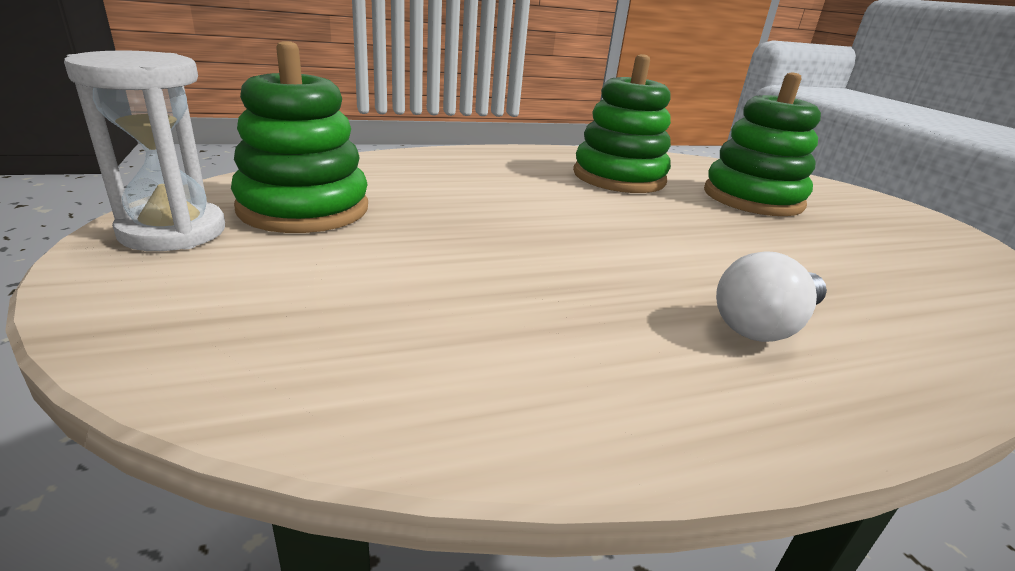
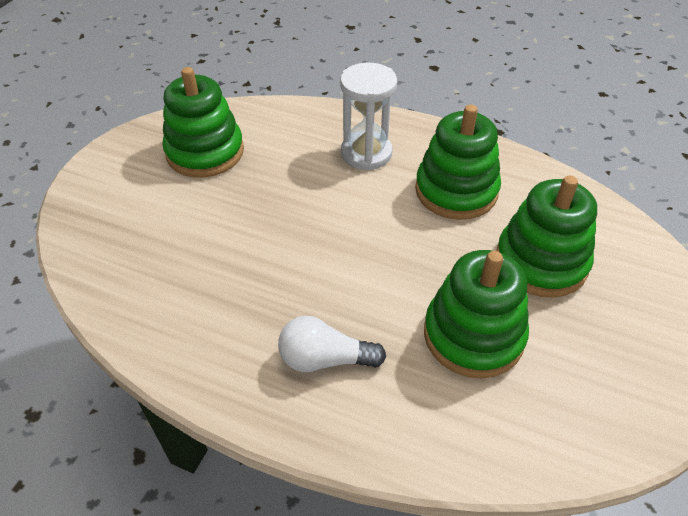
camera: 45 degrees right, 20 degrees up
white hourglass [64,51,225,251] -> white hourglass moved to [340,63,397,171]
none -> green stacking toy [424,250,529,379]

